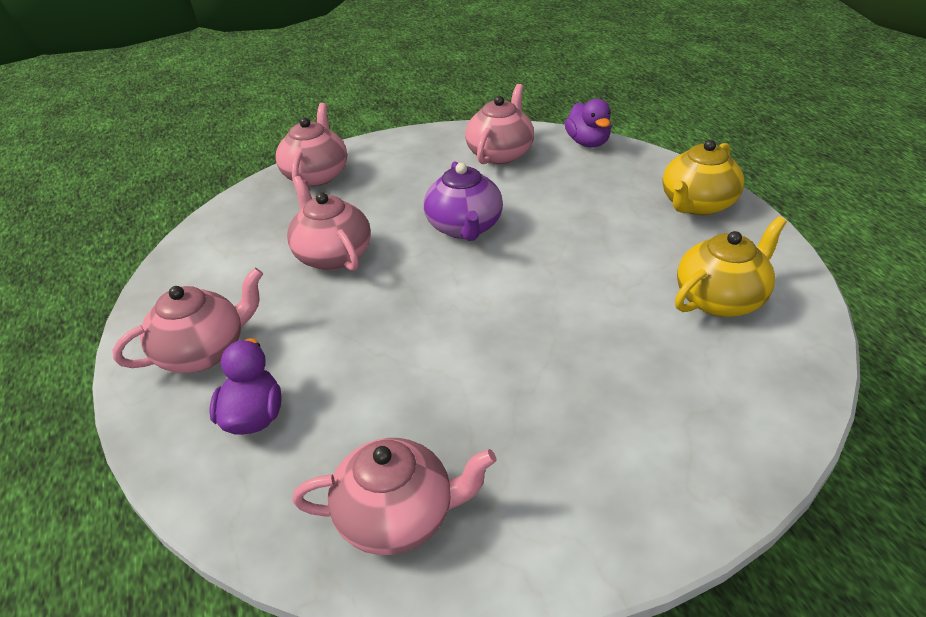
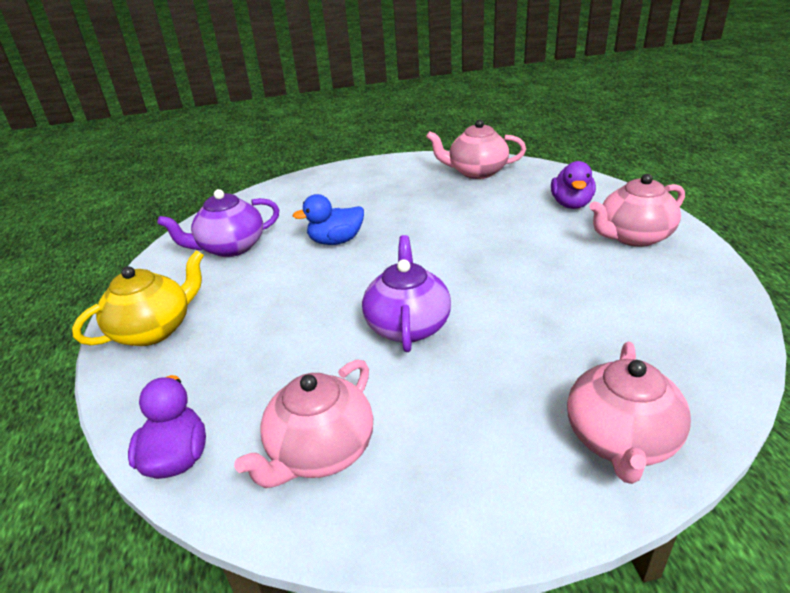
camera: 170 degrees left, 5 degrees down
pink teapot [287,176,371,271] -> none
yellow teapot [675,216,787,317] -> purple teapot [157,189,279,257]
none -> blue duck [293,194,364,245]

